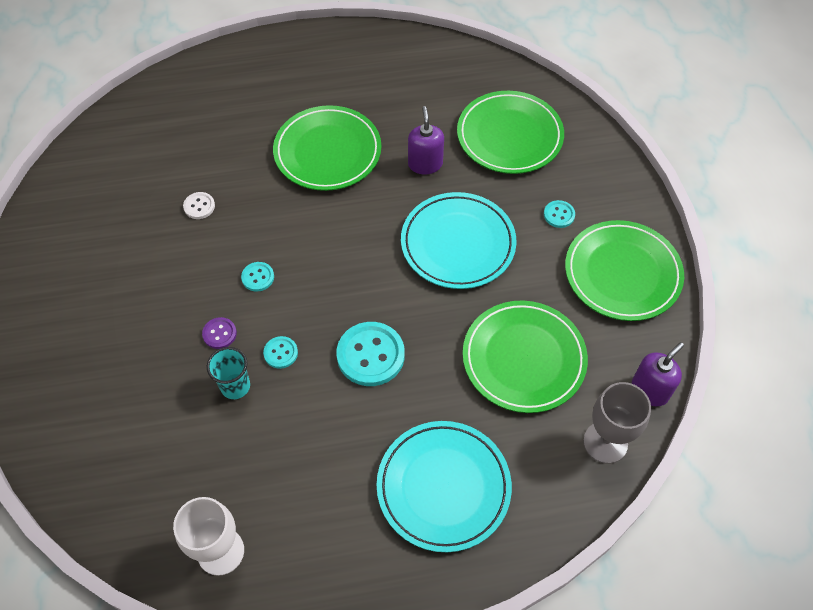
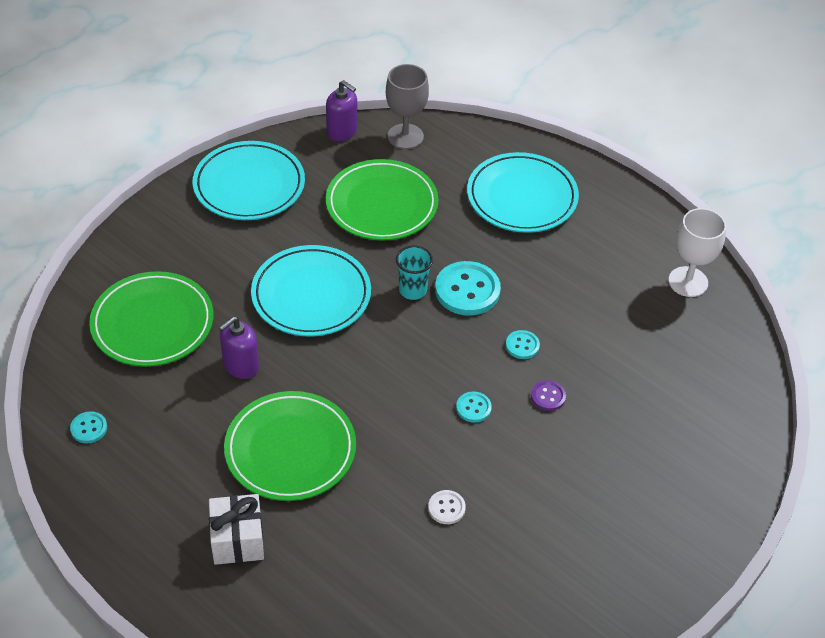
camera: 130 degrees left, 10 degrees down
turquoise cup [207,347,250,399] -> turquoise cup moved to [396,245,433,300]
turquoise button [544,200,575,228] -> turquoise button moved to [70,411,107,443]
green plate [565,220,684,321] -> turquoise plate [193,141,305,220]
purple soap dispenser [632,342,684,406] -> purple soap dispenser turned 150 degrees counterclockwise [326,80,357,141]
none -> white gift [209,494,264,565]

